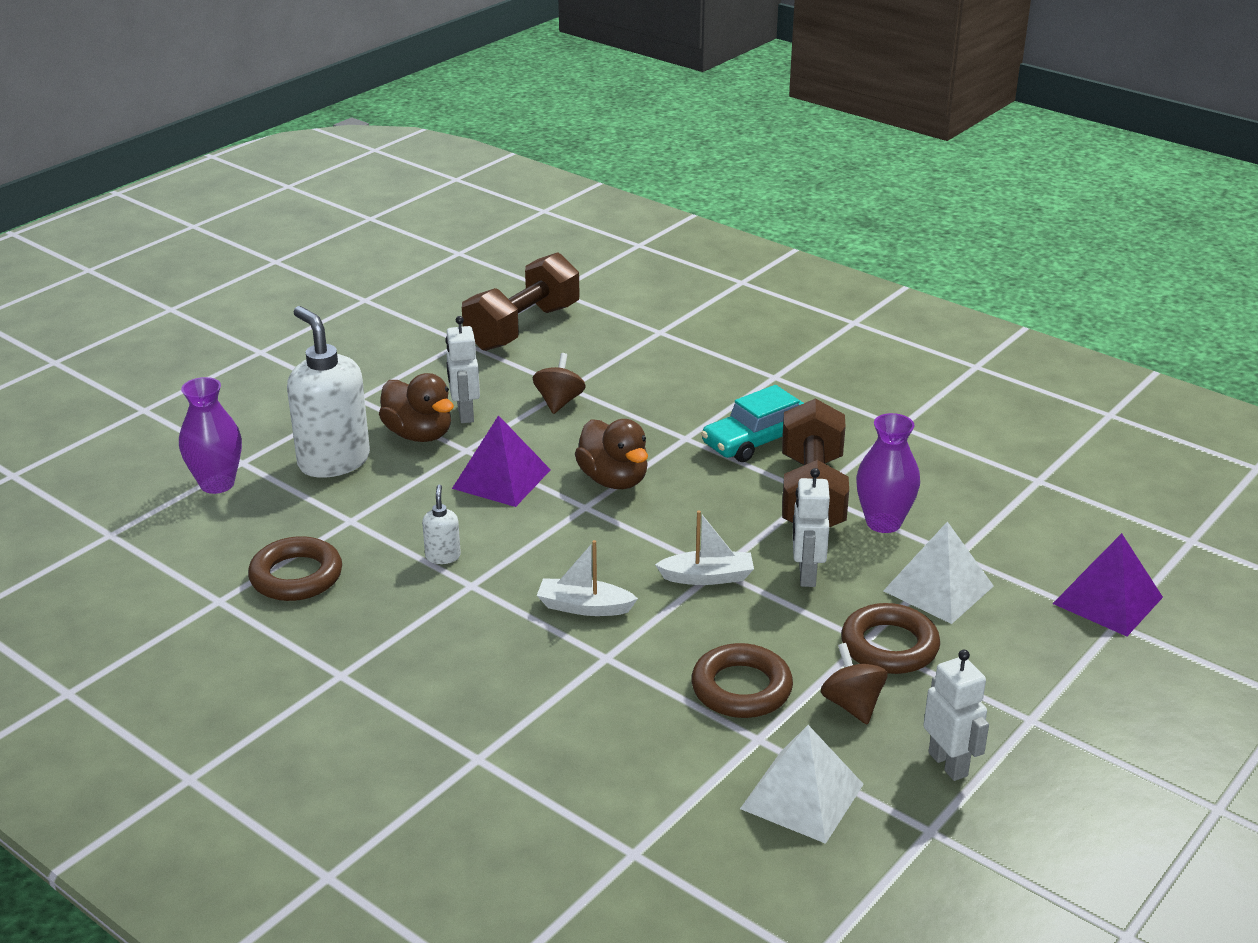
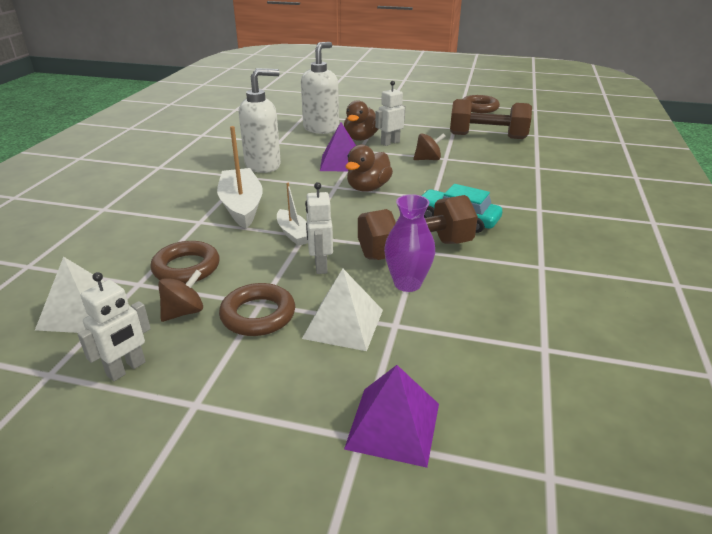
camera: 65 degrees right, 0 degrees up
purple vase [179,377,242,494] -> none
brown ring [248,536,342,601] -> brown ring moved to [463,95,500,113]
white soap dispenser [422,484,461,564] -> white soap dispenser [239,68,281,173], size x2.31
white boat [537,540,638,616] -> white boat [217,126,263,229], size x1.77
white robot [793,468,830,587] -> white robot turned 75 degrees counterclockwise [305,182,333,274]

